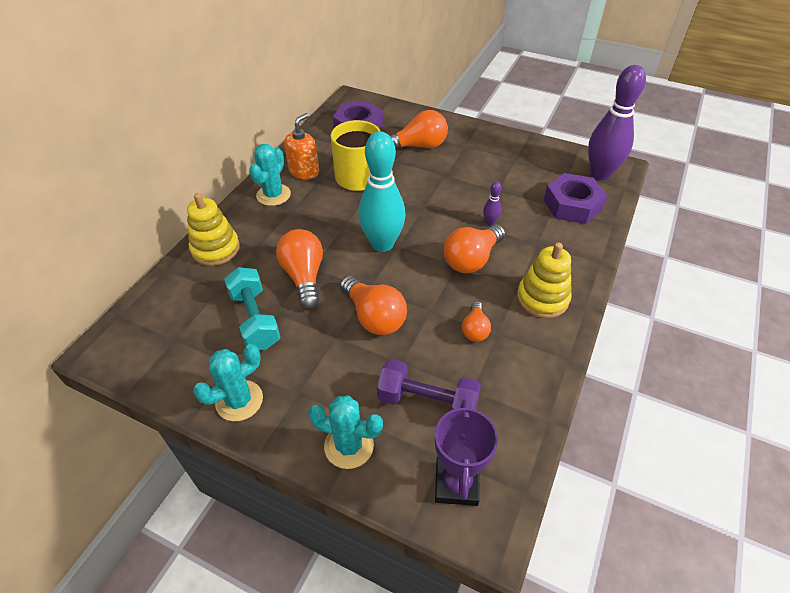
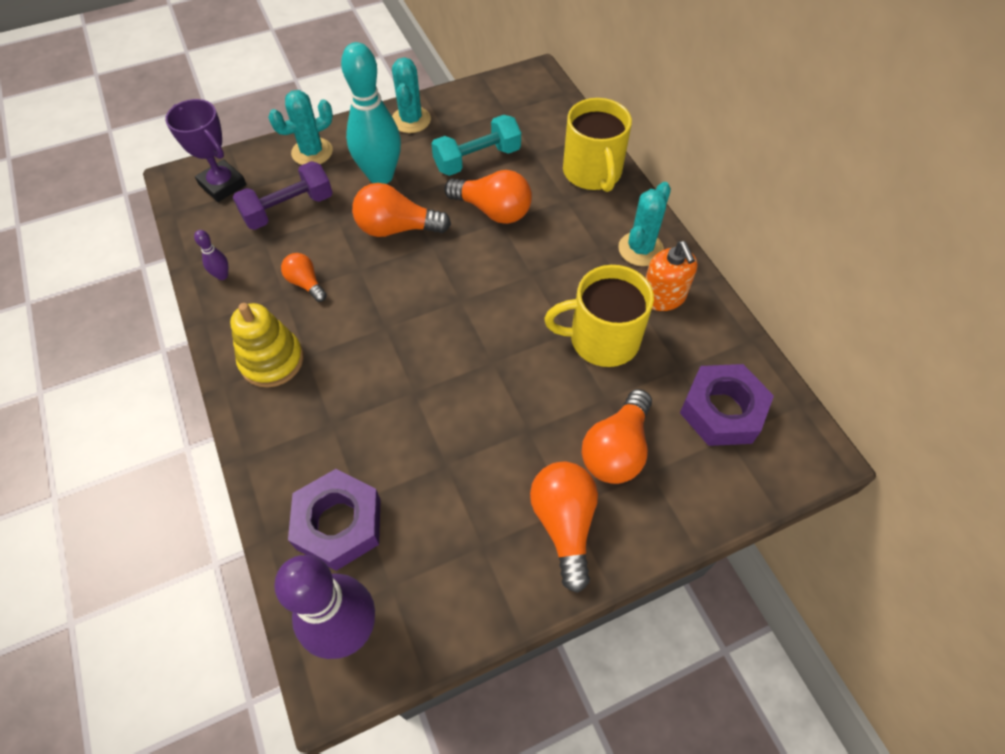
camera: 130 degrees right, 10 degrees up
yellow stacking toy [187,193,240,266] -> yellow mug [563,98,632,192]
turquoise dumbbell [224,267,280,350] -> turquoise dumbbell turned 45 degrees counterclockwise [431,115,521,176]
turquoise cactus [249,144,291,206] -> turquoise cactus turned 60 degrees clockwise [618,182,671,266]
turquoise bowling pin [358,132,406,252] -> turquoise bowling pin moved to [341,42,401,184]
orange light bulb [444,224,505,273] -> orange light bulb moved to [530,462,598,593]
purple bowling pin [483,181,502,226] -> purple bowling pin moved to [194,230,228,280]

